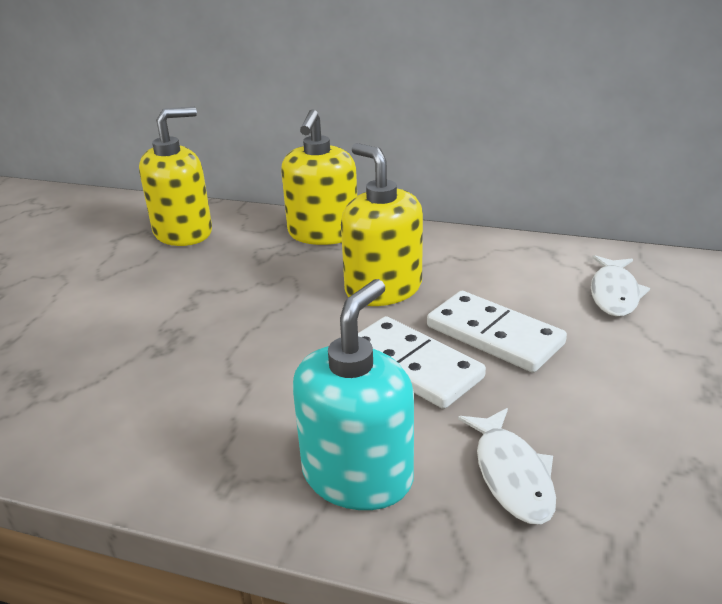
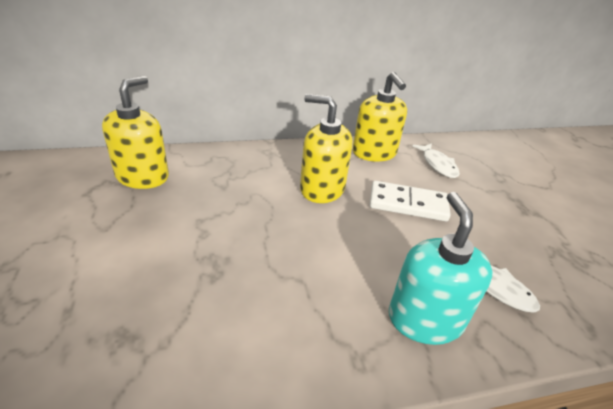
camera: 35 degrees left, 5 degrees up
yellow soap dispenser [281,109,357,245] -> yellow soap dispenser moved to [353,72,407,162]
white domino [358,316,486,409] -> none

